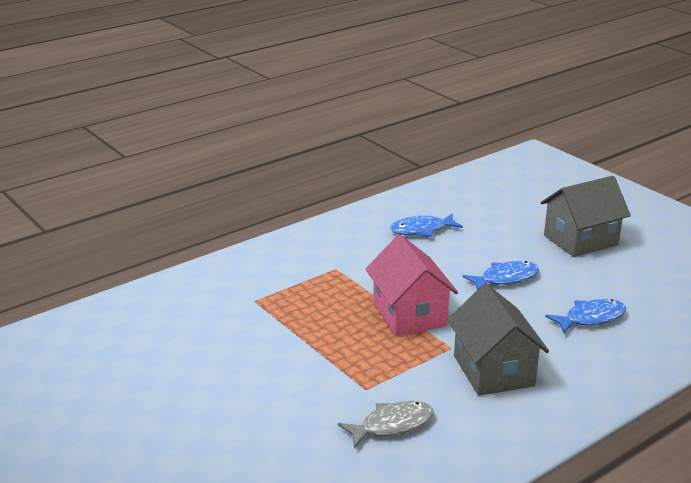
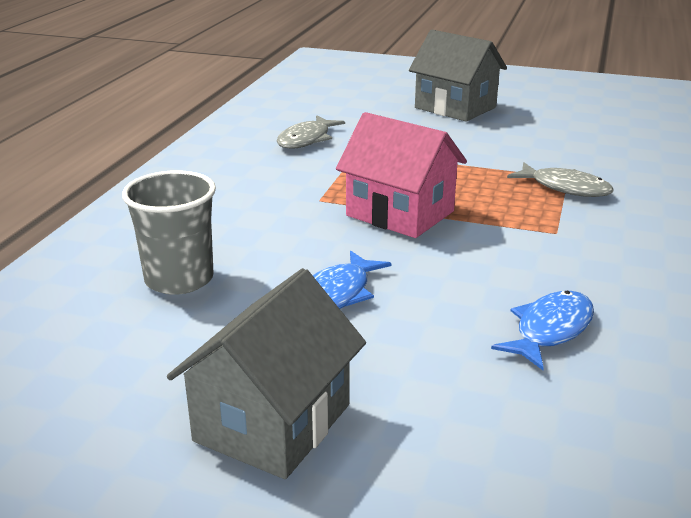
camera: 145 degrees right, 0 degrees up
grey house [447,284,549,396] -> grey house moved to [409,30,507,122]
blue fish [545,299,626,333] -> grey cup [122,170,216,295]
none -> grey fish [507,162,613,197]

